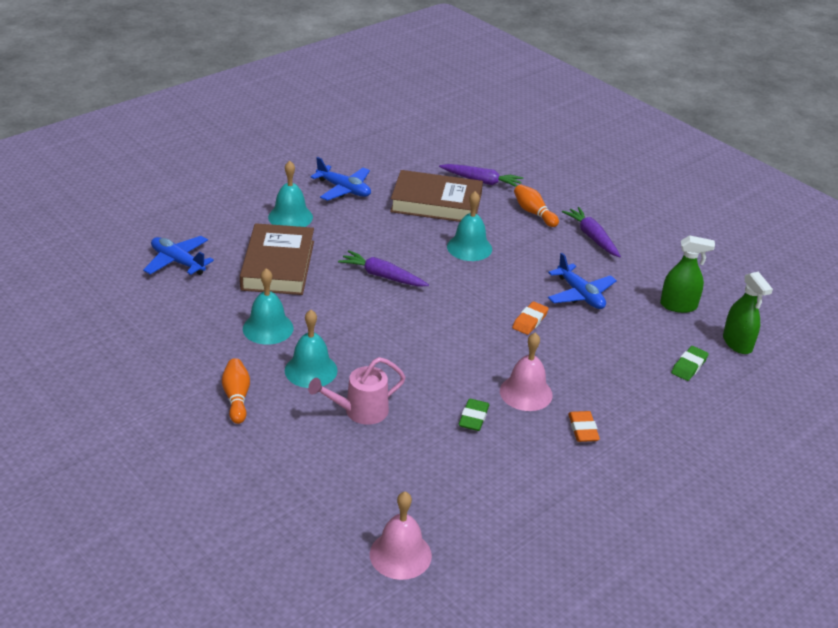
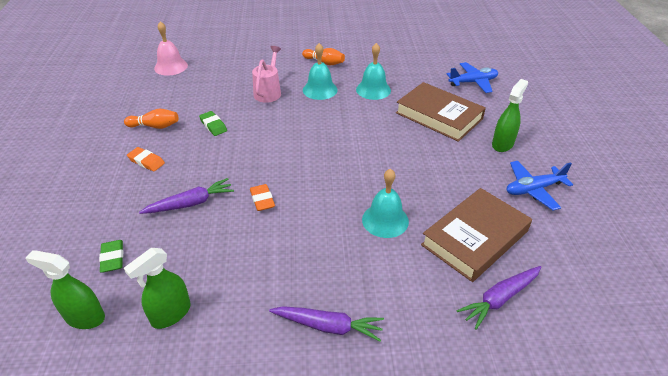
camera: 130 degrees right, 5 degrees up
turquoise bell [268,161,313,227] -> green spray bottle [492,79,528,152]
purple carrot [338,250,429,287] -> purple carrot moved to [139,178,234,214]
pink bell [500,333,553,411] -> none
orange bowling pin [514,185,559,227] -> orange bowling pin moved to [124,109,178,129]
blue plane [548,253,617,309] -> none

